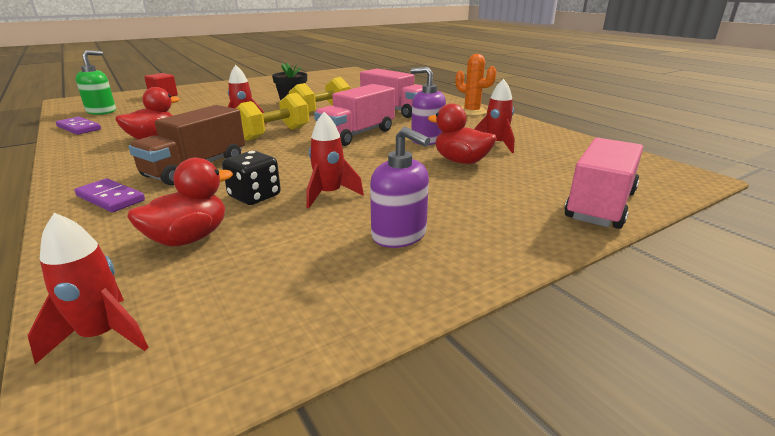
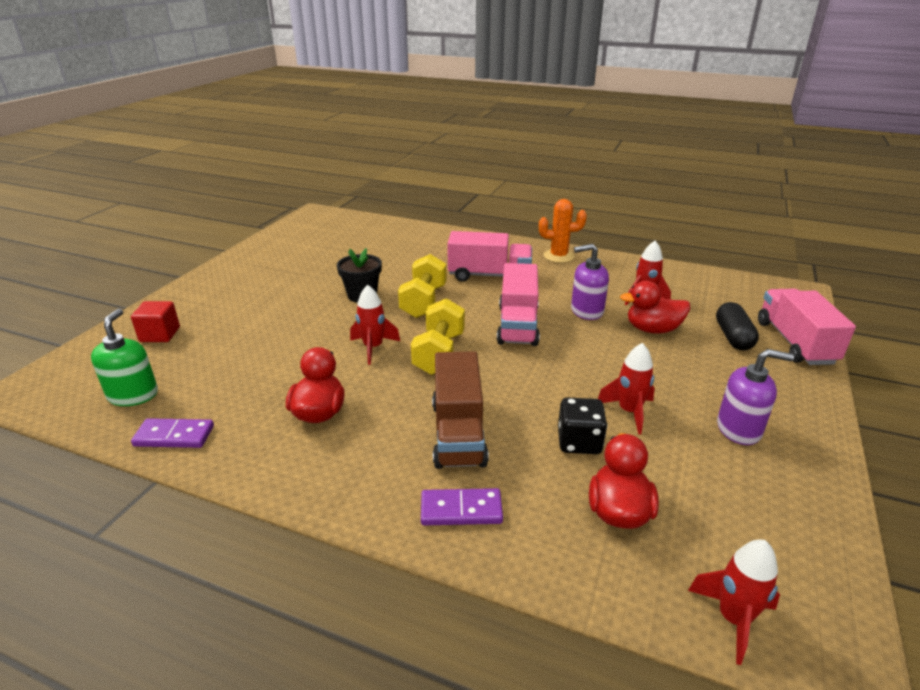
camera: 35 degrees left, 5 degrees up
none -> black capsule [716,302,759,350]

